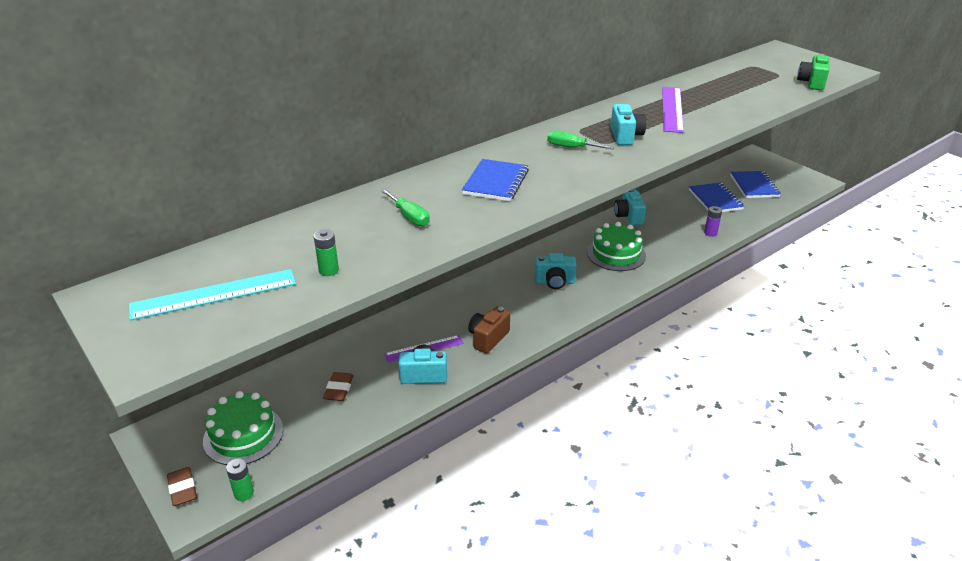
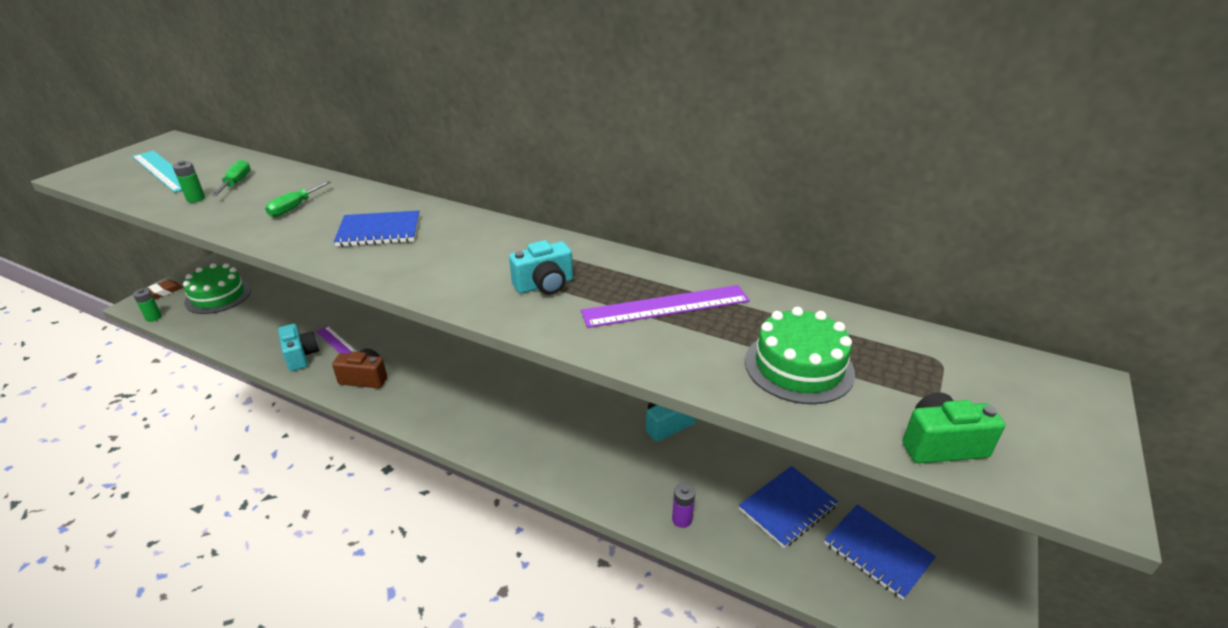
camera: 65 degrees right, 0 degrees up
brown eraser [323,372,354,401] -> none
turquoise camera [535,253,577,289] -> none
green screwdriver [547,130,615,149] -> green screwdriver moved to [211,160,251,196]
green cake [587,222,646,271] -> green cake moved to [745,307,855,404]
blue notebook [730,171,781,198] -> blue notebook turned 75 degrees clockwise [824,504,936,600]

